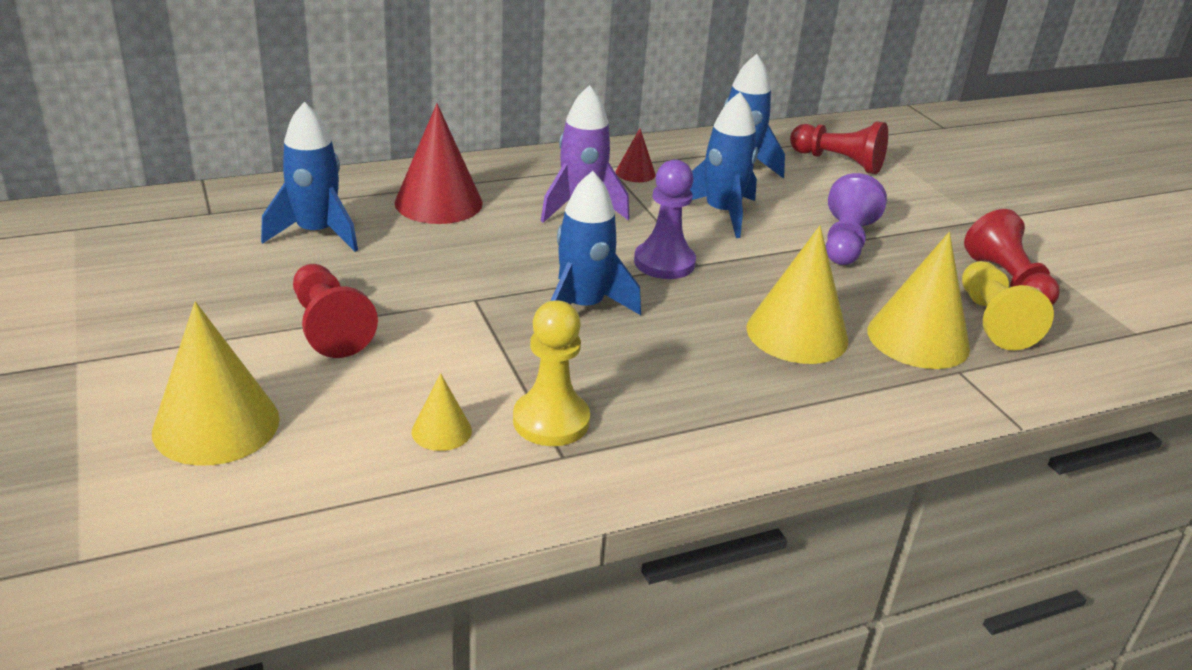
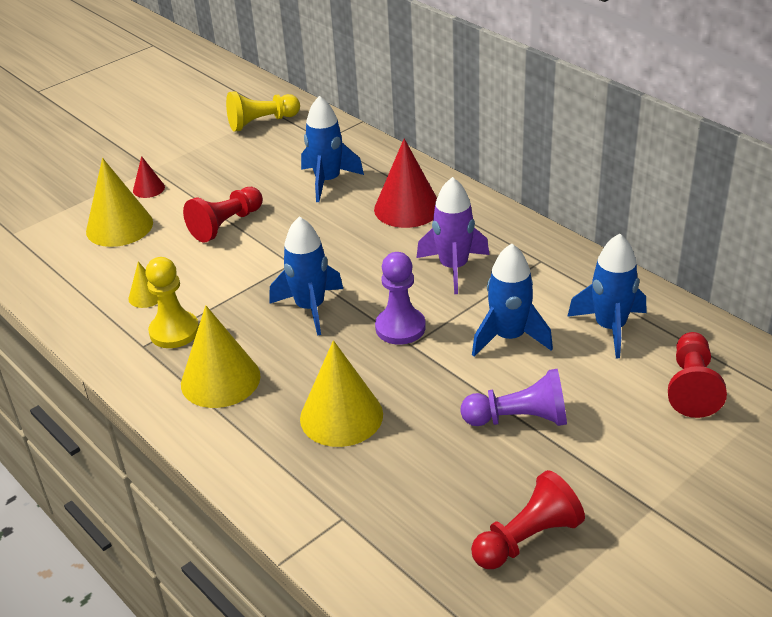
camera: 75 degrees right, 5 degrees up
red cone [616,128,656,182] -> red cone moved to [133,156,165,198]
yellow cone [867,232,970,369] -> yellow cone moved to [181,305,260,408]
yellow pawn [962,261,1054,350] -> yellow pawn moved to [226,91,300,132]

